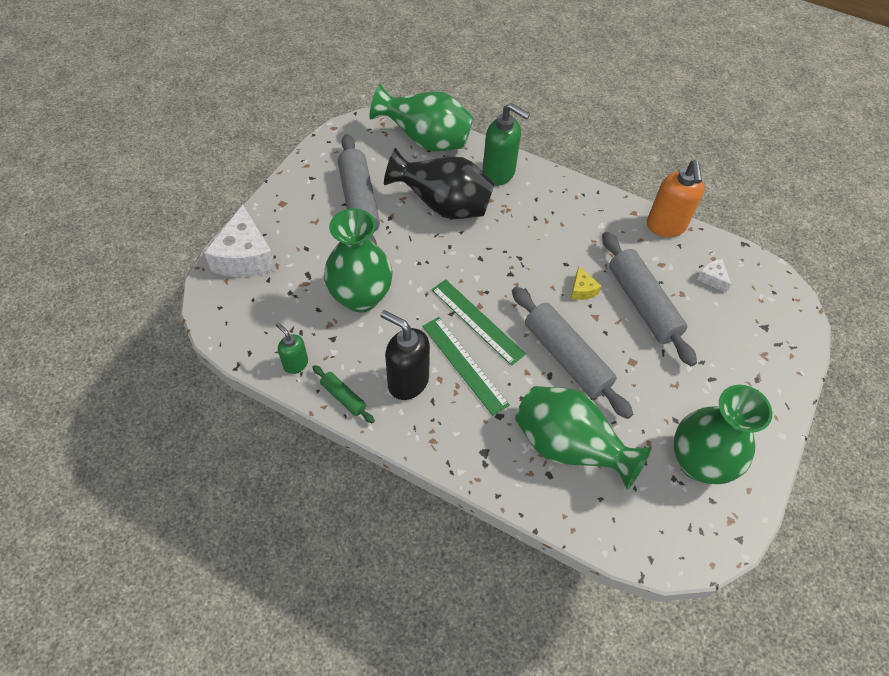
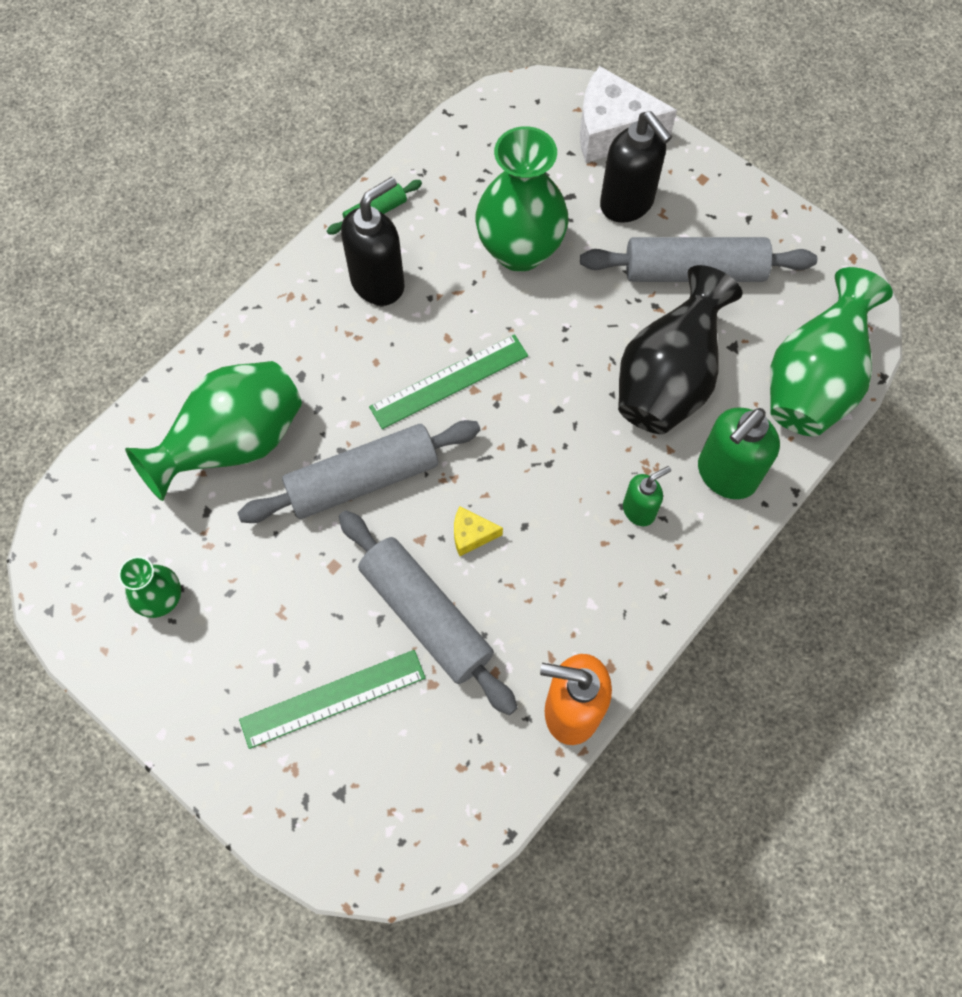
camera: 105 degrees right, 10 degrees up
green soap dispenser [276,323,308,374] -> green soap dispenser moved to [623,466,671,526]
green ruler [422,317,510,416] -> green ruler moved to [239,650,426,749]
grey rolling pin [602,232,697,366] -> grey rolling pin turned 60 degrees clockwise [339,510,518,715]
green vase [673,385,772,484] -> green vase [118,556,181,618], size x0.52
white cheese [697,259,731,292] -> none
none -> black soap dispenser [600,111,672,223]

